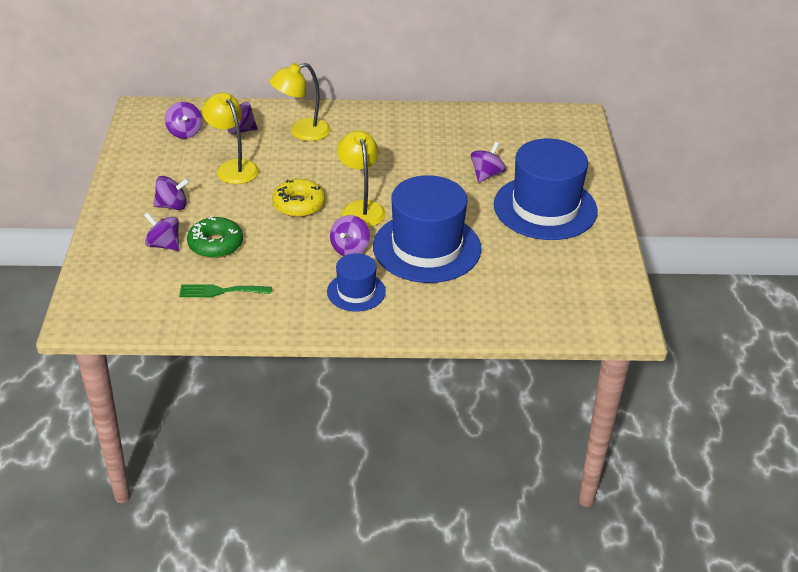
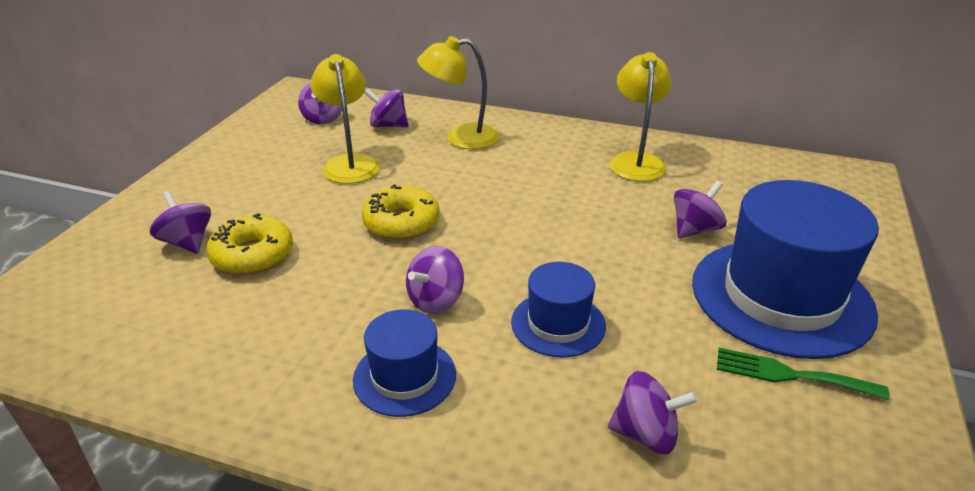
camera: 20 degrees right, 5 degrees down
purple spinning top [153,176,190,210] -> purple spinning top moved to [608,371,698,454]
green fork [179,284,272,297] -> green fork moved to [717,348,889,401]
green donut [187,216,243,258] -> yellow donut [206,213,293,275]
yellow lamp [337,131,386,227] -> yellow lamp moved to [609,52,671,182]
blue hat [373,175,481,283] -> blue hat [511,262,606,358], size x0.52

